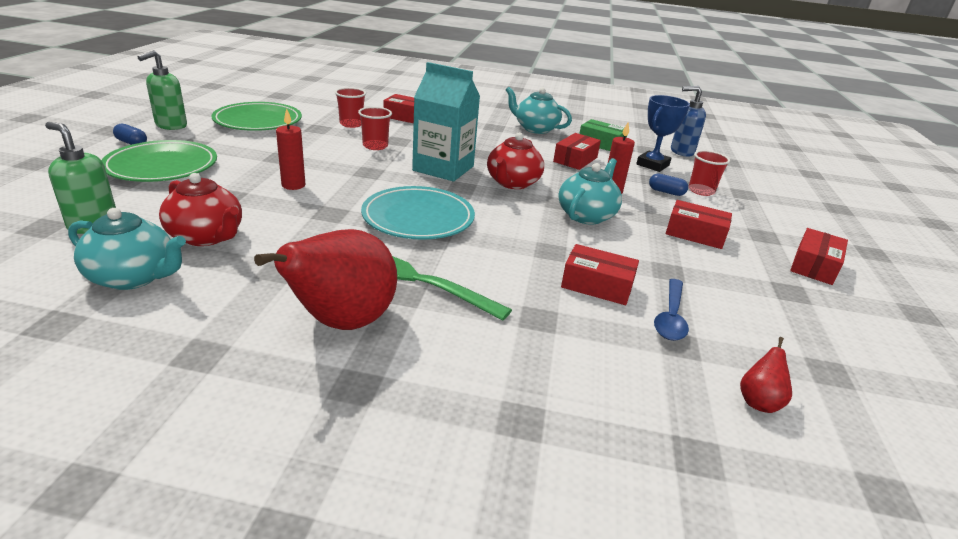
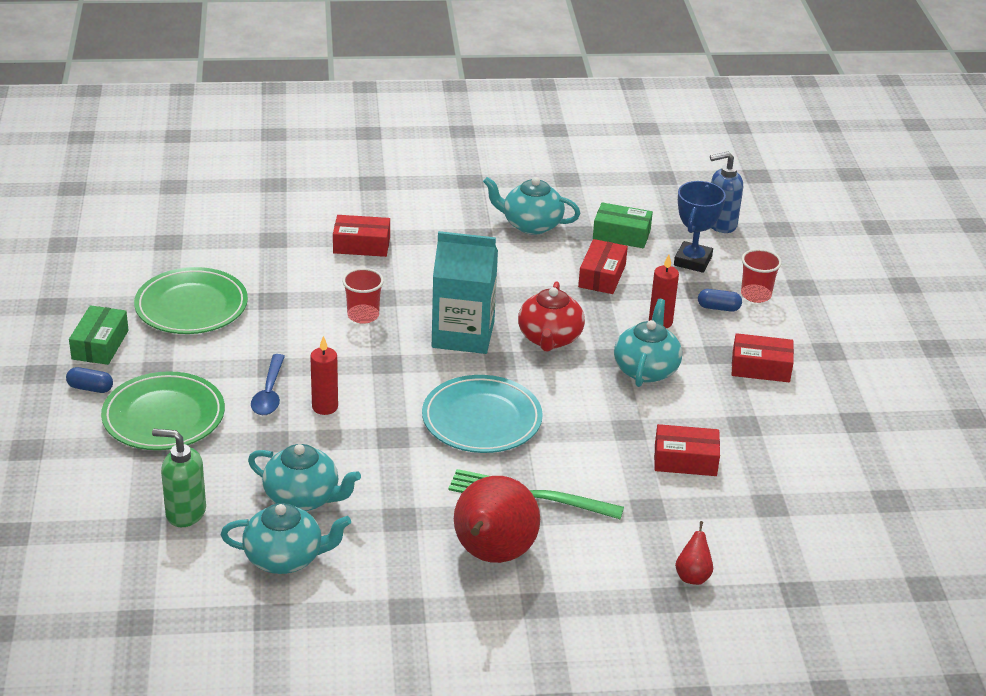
camera: 15 degrees left, 5 degrees up
green soap dispenser [138,50,187,130] -> green box [69,305,129,365]
red teapot [159,173,242,246] -> turquoise teapot [248,444,361,511]
red cup [335,88,366,128] -> none
blue spoon [654,279,689,341] -> blue spoon moved to [251,354,285,415]
red pear [740,337,792,413] -> red pear moved to [675,521,713,585]
red box [790,228,848,285] -> none

